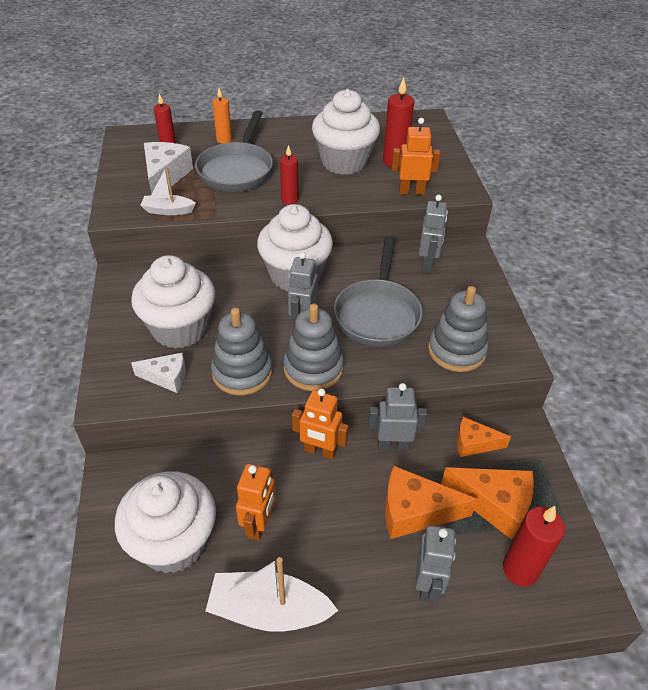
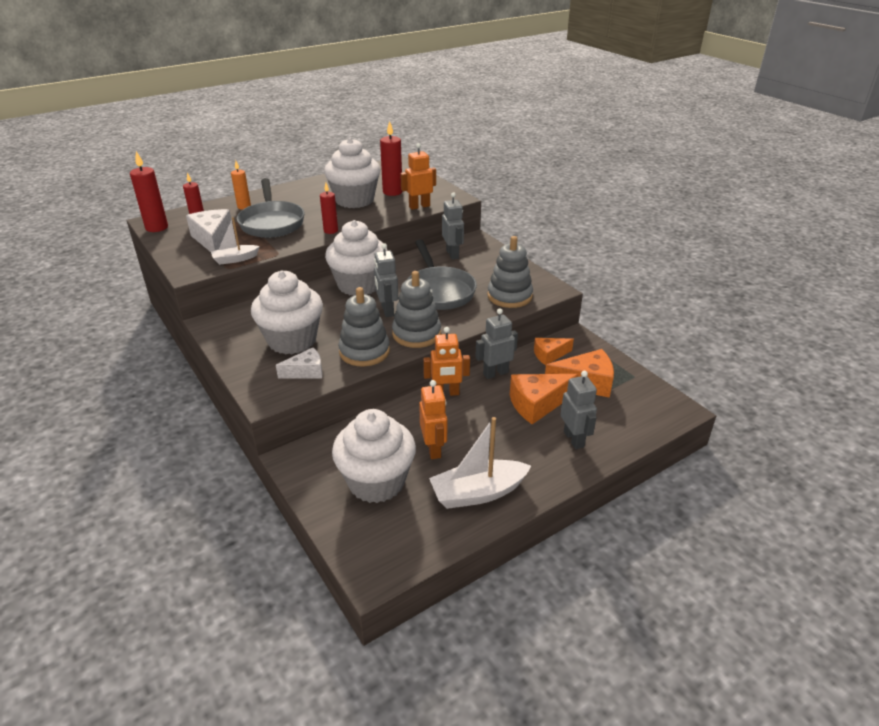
camera: 25 degrees left, 10 degrees down
red candle [503,506,565,586] -> red candle moved to [130,151,168,232]

